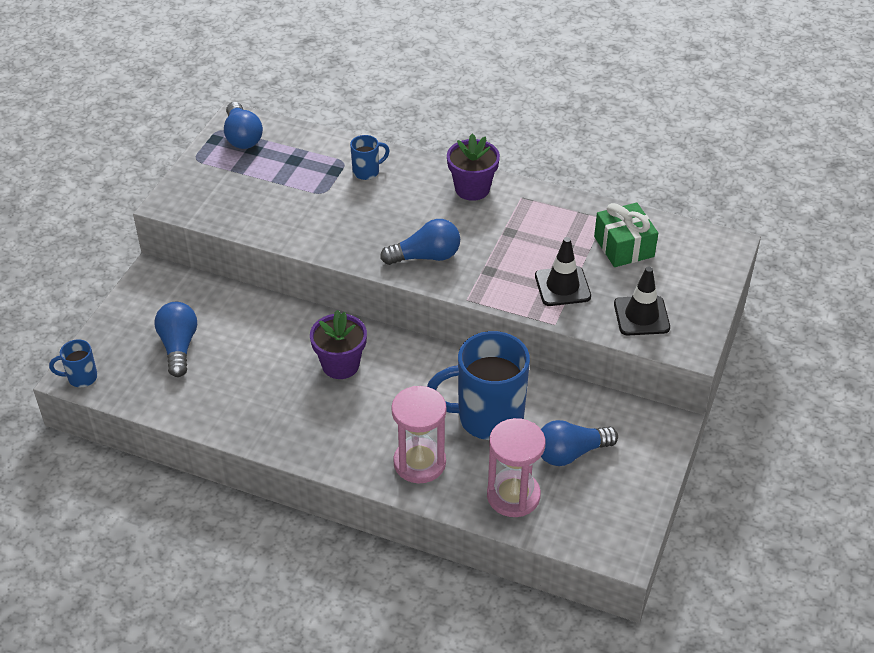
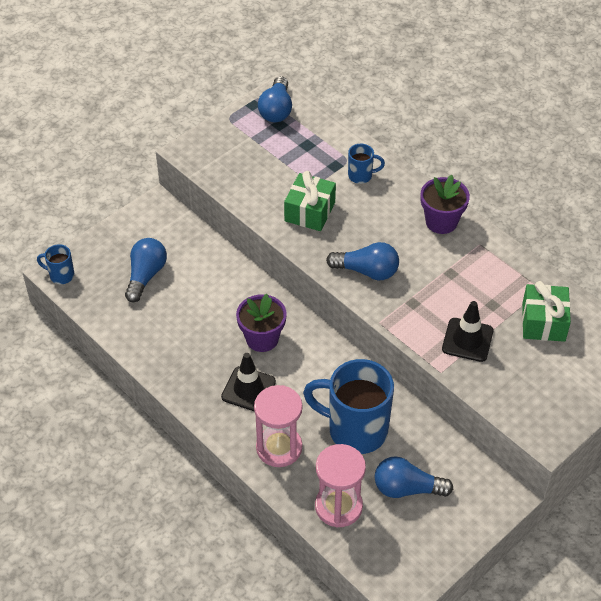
camera: 25 degrees right, 5 degrees up
black traffic cone [614,267,670,335] -> black traffic cone moved to [221,353,276,412]
none -> green gift [284,171,336,231]

